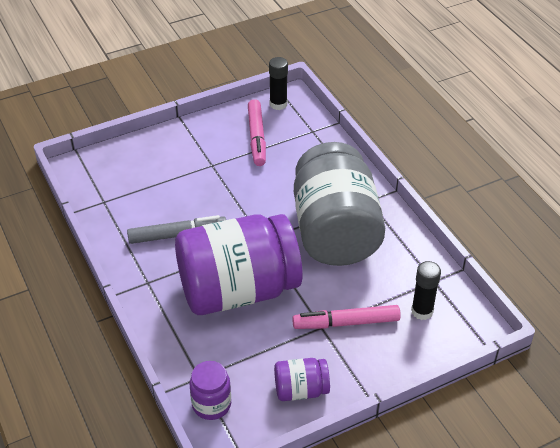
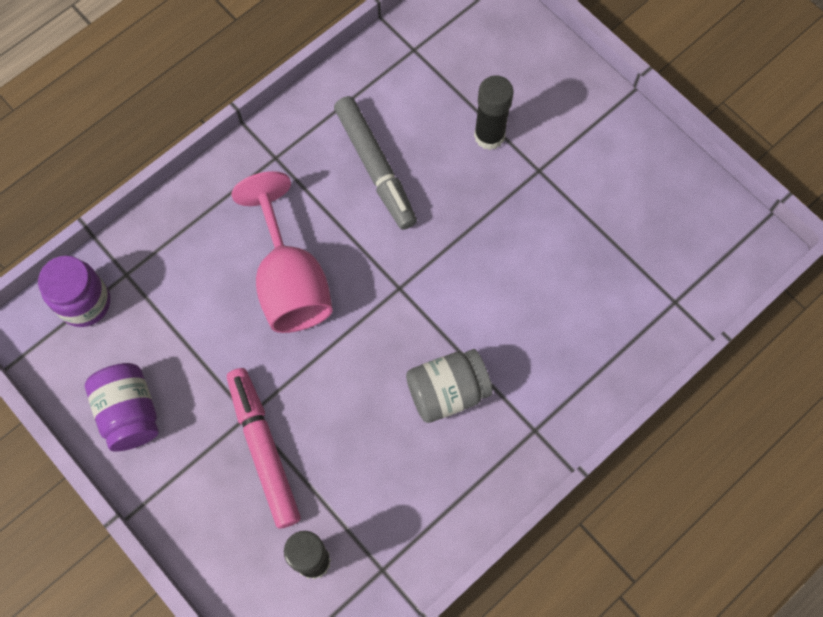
camera: 75 degrees right, 25 degrees up
purple jar [175,214,303,315] -> pink goblet [231,171,333,333]
pink marker [248,99,266,166] -> none
black glue stick [269,57,288,110] -> black glue stick moved to [474,75,513,150]
grey jar [294,142,385,266] -> grey jar [406,349,493,423], size x0.43

